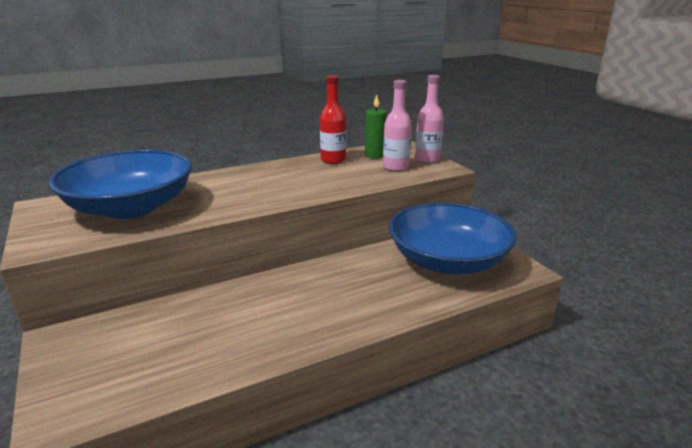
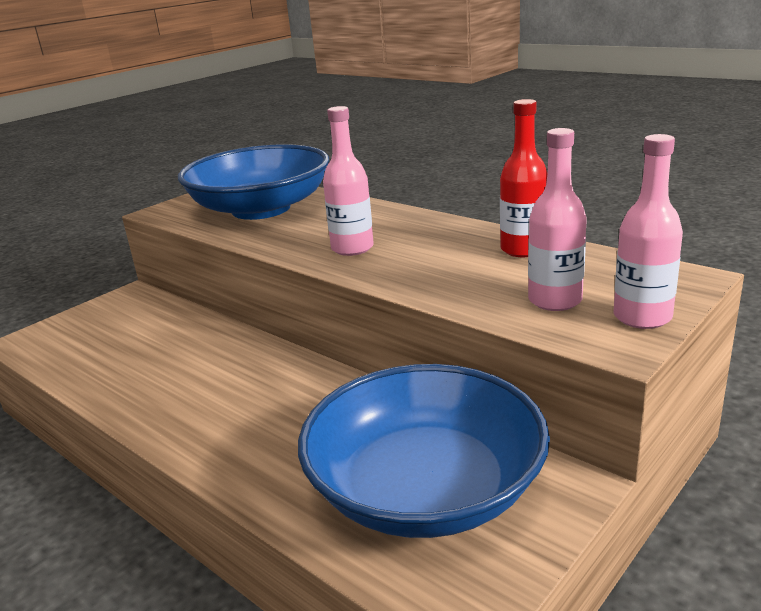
camera: 70 degrees right, 0 degrees up
green candle [365,94,387,159] -> none
none -> pink bottle [323,106,374,256]

